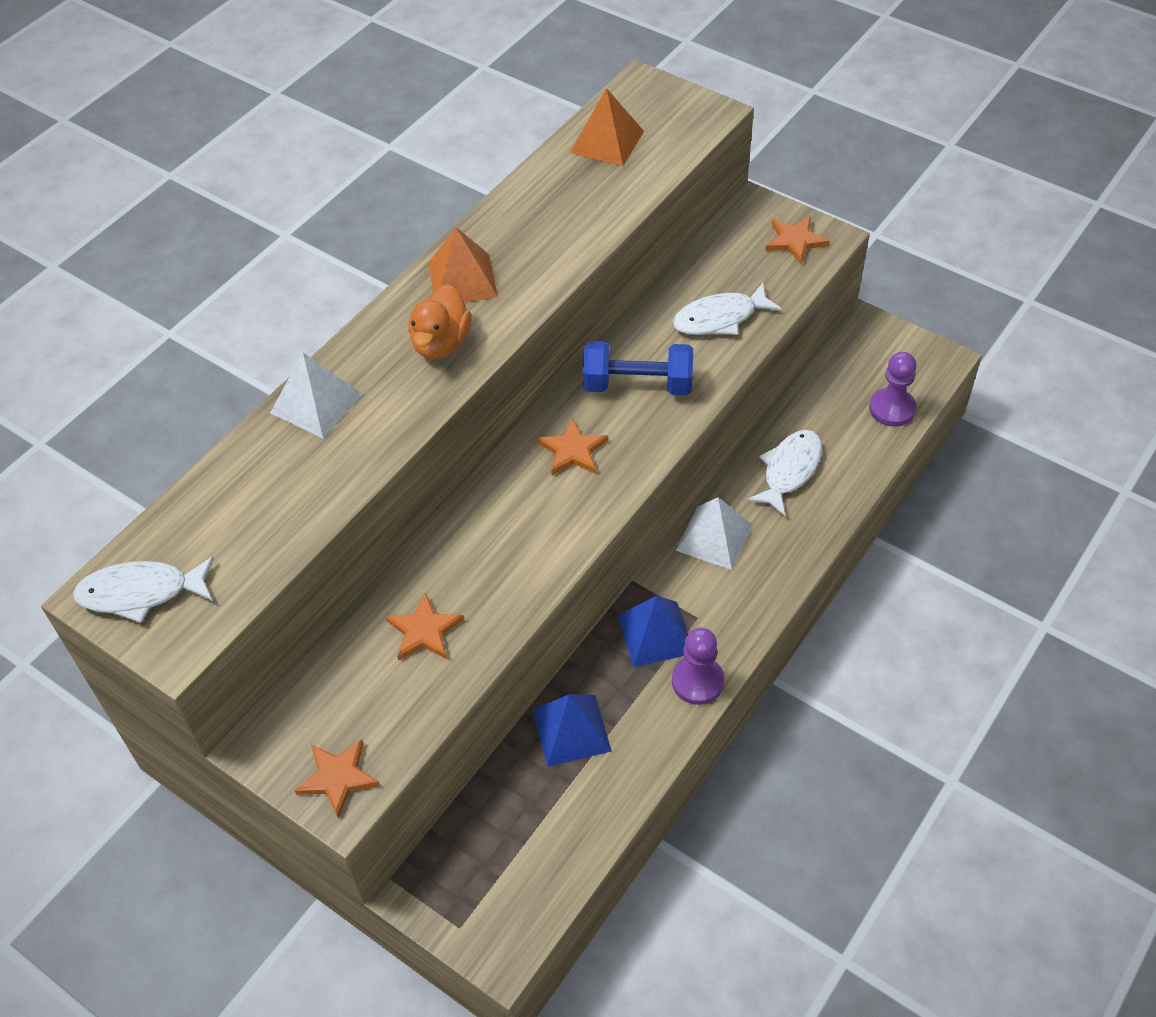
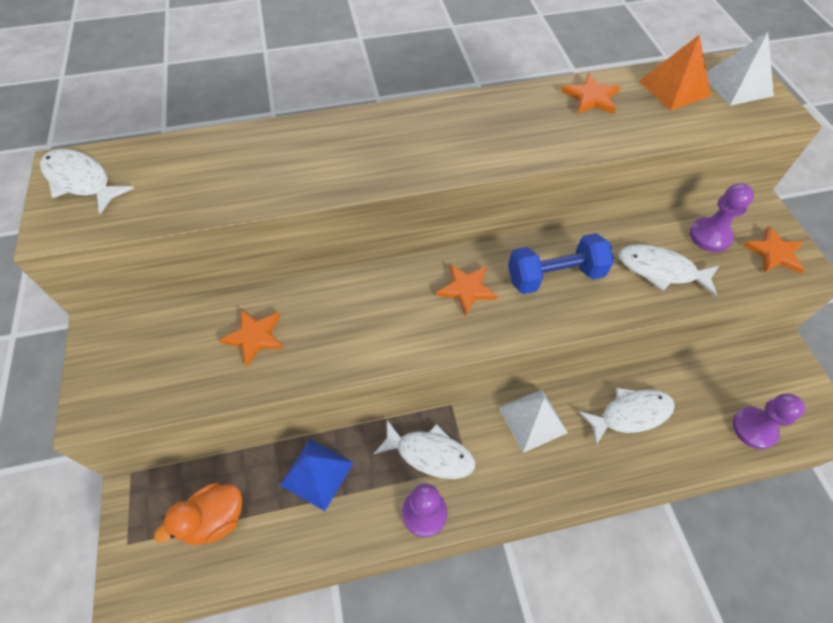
camera: 40 degrees right, 5 degrees up
white pyramid [270,353,363,438] -> white pyramid moved to [706,32,774,106]
orange star [295,739,380,818] -> orange star moved to [561,73,621,114]
orange duck [408,285,472,359] -> orange duck moved to [154,483,242,545]
orange pyramid [428,227,498,302] -> none
blue dumbbell [583,341,693,395] -> blue dumbbell turned 60 degrees counterclockwise [508,233,614,294]
blue pyramid [618,596,688,667] -> white fish [374,420,475,479]
none -> purple pawn [689,183,754,252]

